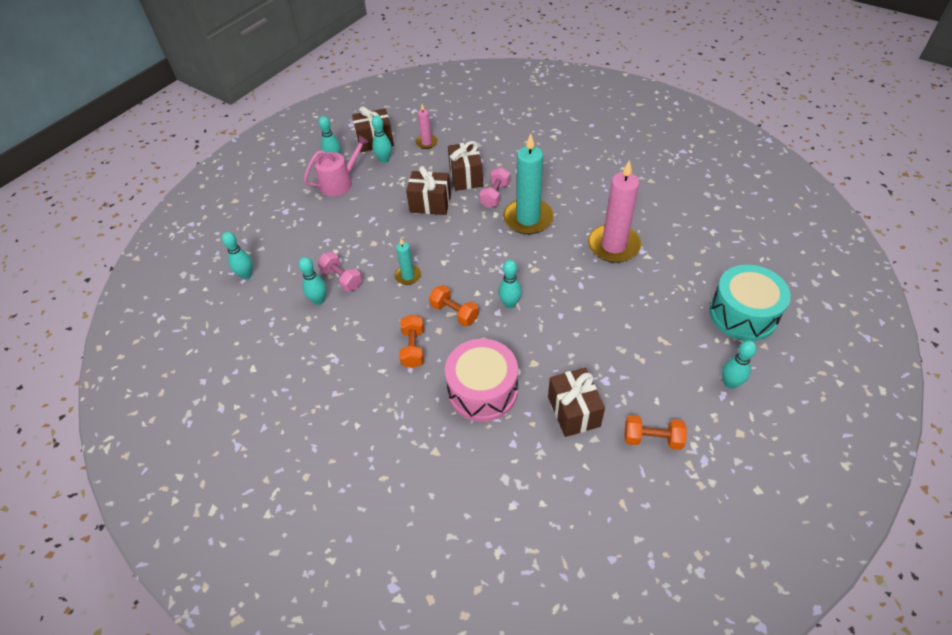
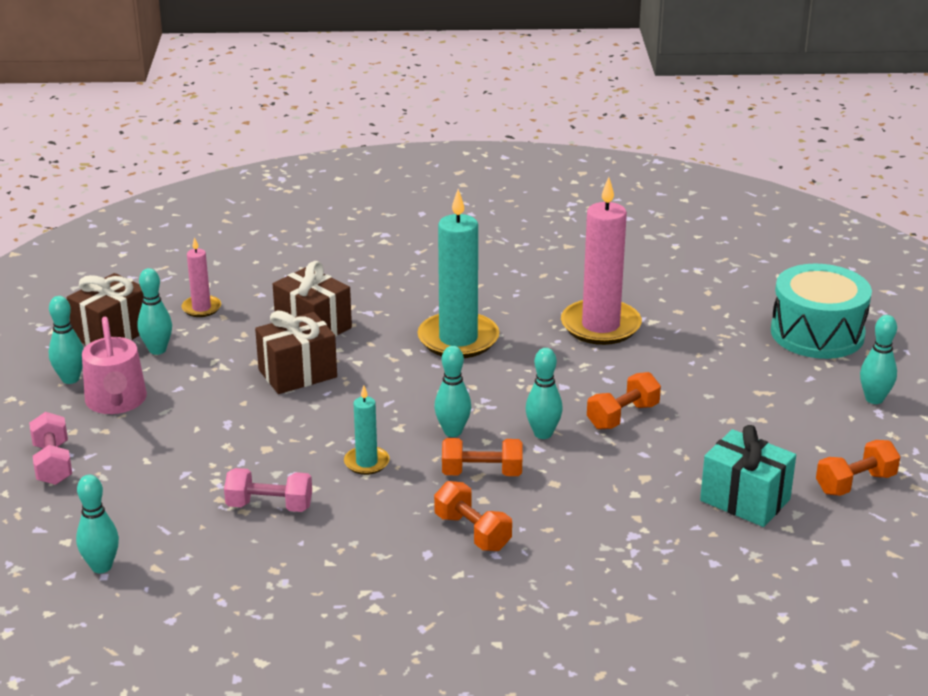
camera: 40 degrees left, 20 degrees down
turquoise bowling pin [299,257,326,305] -> turquoise bowling pin moved to [434,346,471,437]
pink watering can [304,135,369,196] -> pink watering can turned 150 degrees clockwise [82,317,147,414]
pink drum [445,339,518,422] -> none
pink dumbbell [479,167,510,208] -> pink dumbbell moved to [29,412,72,485]
brown gift [548,367,605,437] -> turquoise gift [700,425,796,527]
none -> orange dumbbell [587,372,661,429]

